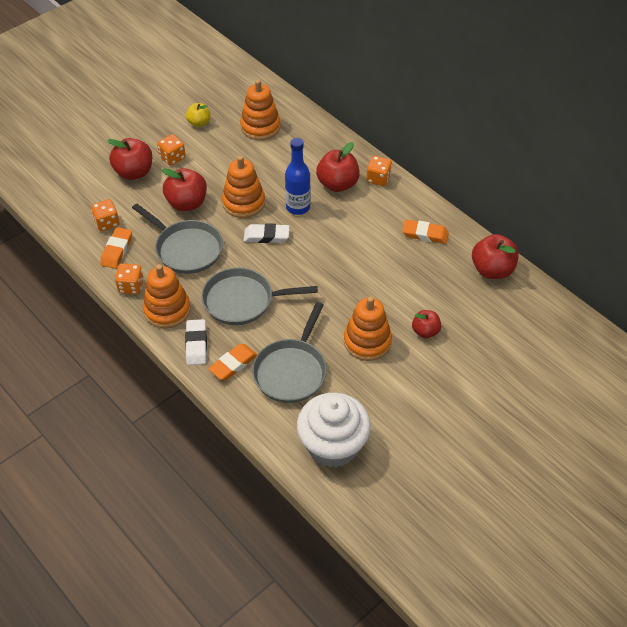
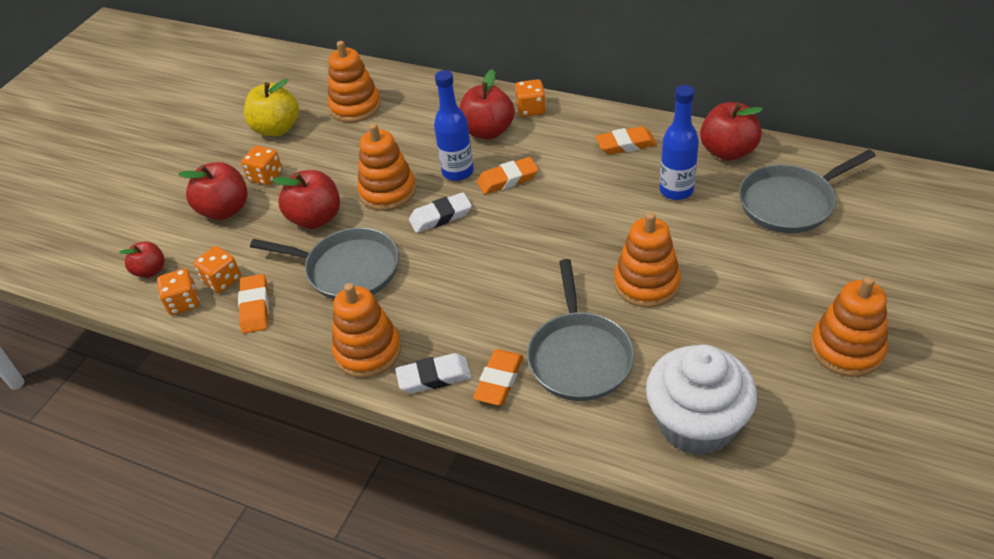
camera: 20 degrees left, 5 degrees down
orange dice [115,263,144,294] -> orange dice moved to [157,269,200,315]
white eraser [185,319,207,365] -> white eraser turned 75 degrees counterclockwise [395,353,472,393]
yellow apple [186,103,211,127] -> yellow apple [244,79,299,136], size x1.66
grey pan [201,267,318,325] -> grey pan moved to [739,150,876,233]
red apple [412,310,441,338] -> red apple moved to [119,241,165,278]
none -> orange eraser [477,157,538,194]
none -> blue bottle [660,85,699,200]
none -> orange stacking toy [810,276,888,377]

